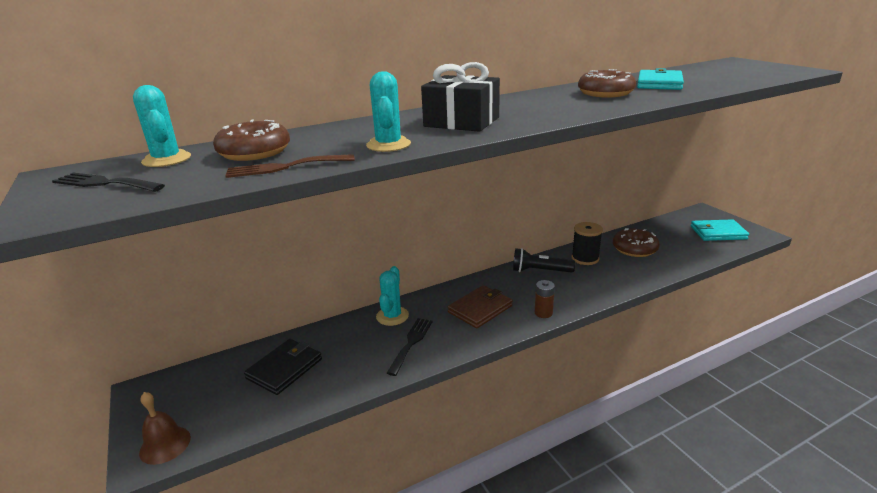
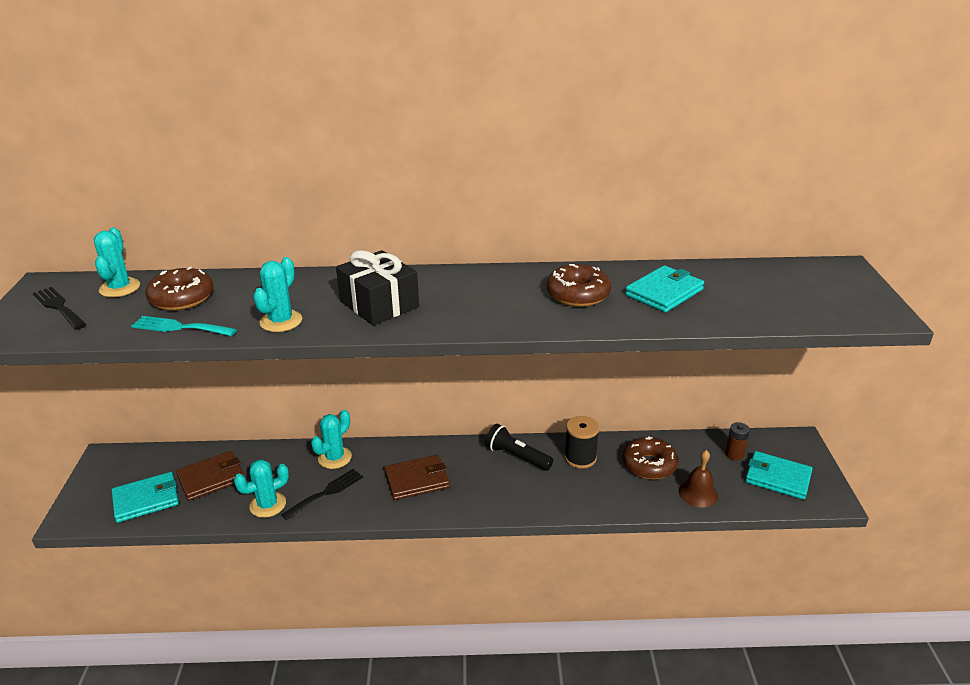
camera: 25 degrees right, 5 degrees up
brown bell [139,392,191,465] -> brown bell moved to [679,450,718,508]
brown fork [225,154,355,178] -> turquoise fork [131,316,237,336]
black wallet [244,339,322,395] -> brown wallet [176,451,244,501]
brown battery [535,280,555,318] -> brown battery moved to [725,422,750,460]
none -> turquoise wallet [112,472,179,523]
none -> turquoise cactus [234,459,289,518]

